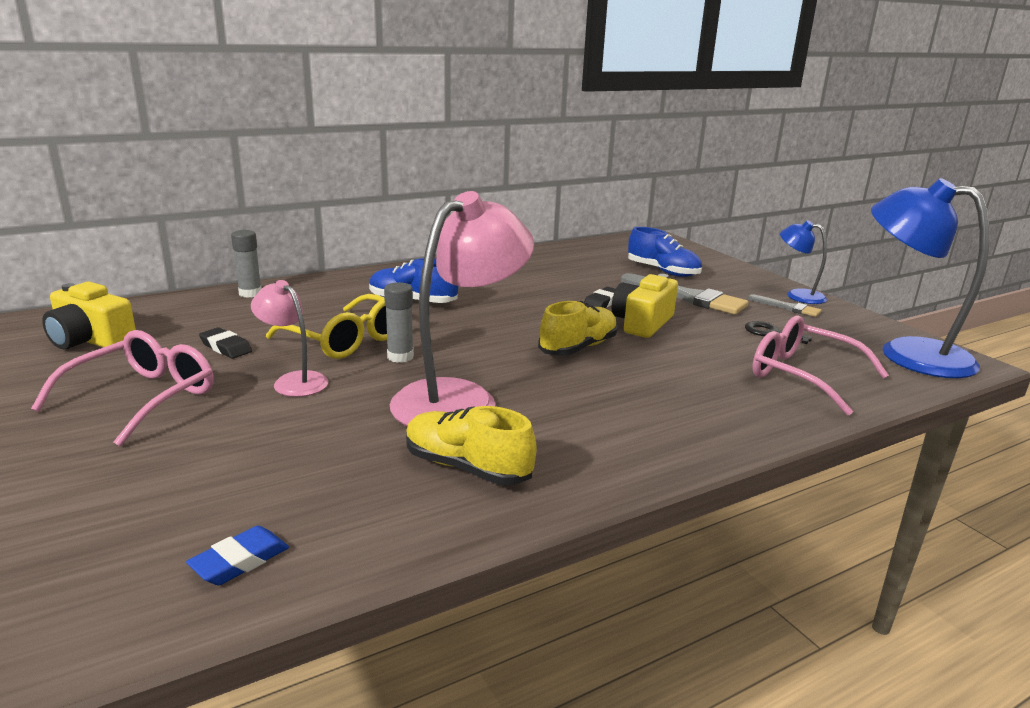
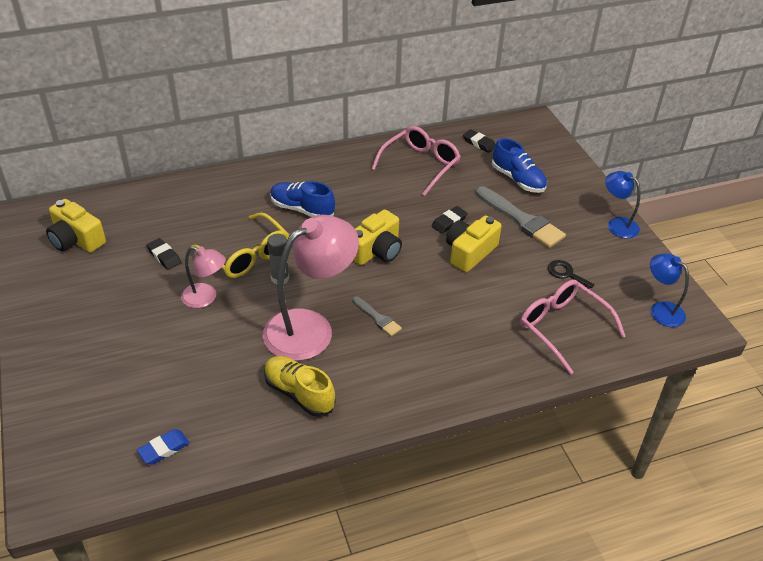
camera: 10 degrees right, 20 degrees up
pink glasses [31,330,213,447] -> pink glasses moved to [371,126,461,196]
grey glue stick [231,230,262,298] -> none
pink lamp [251,280,328,397] -> pink lamp turned 150 degrees clockwise [181,246,226,308]
yellow shoe [538,301,618,356] -> none
grey brush [748,294,821,317] -> grey brush moved to [352,296,402,336]
blue lamp [871,178,989,378] -> blue lamp [650,253,689,327], size x0.52
none -> yellow camera [353,209,402,265]
none -> black eraser [463,129,495,153]

